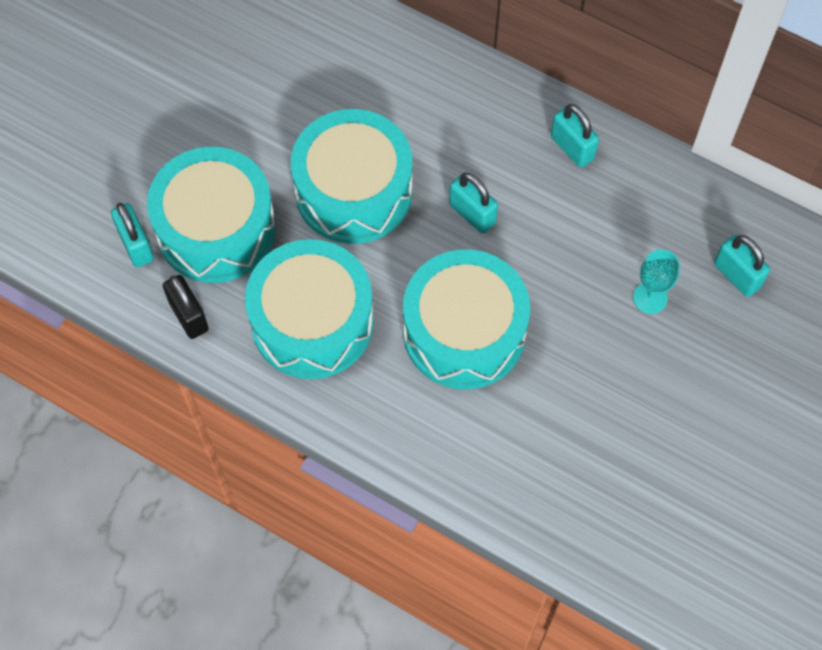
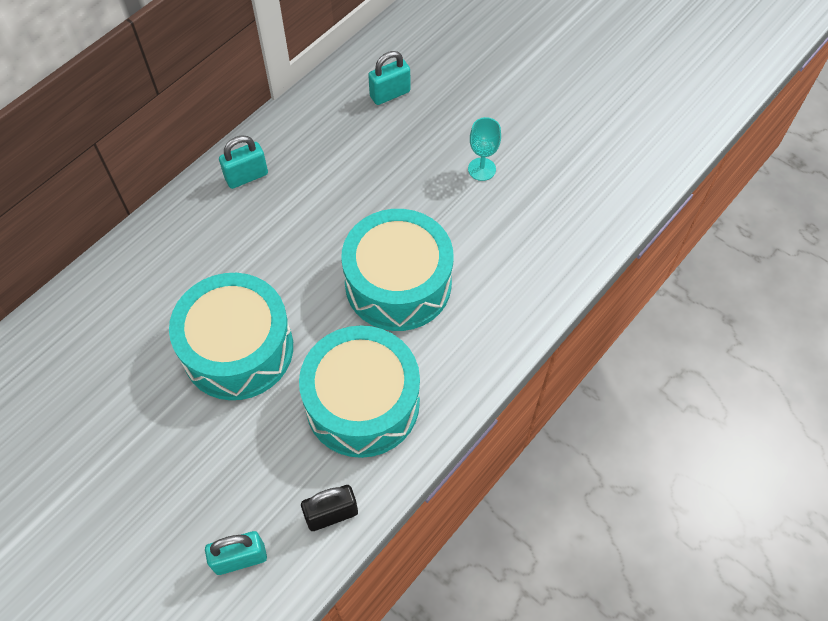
camera: 80 degrees left, 5 degrees down
turquoise drum [147,147,276,283] -> none
turquoise padlock [449,173,498,234] -> none
turquoise goblet [633,249,680,314] -> turquoise goblet moved to [468,117,501,181]

